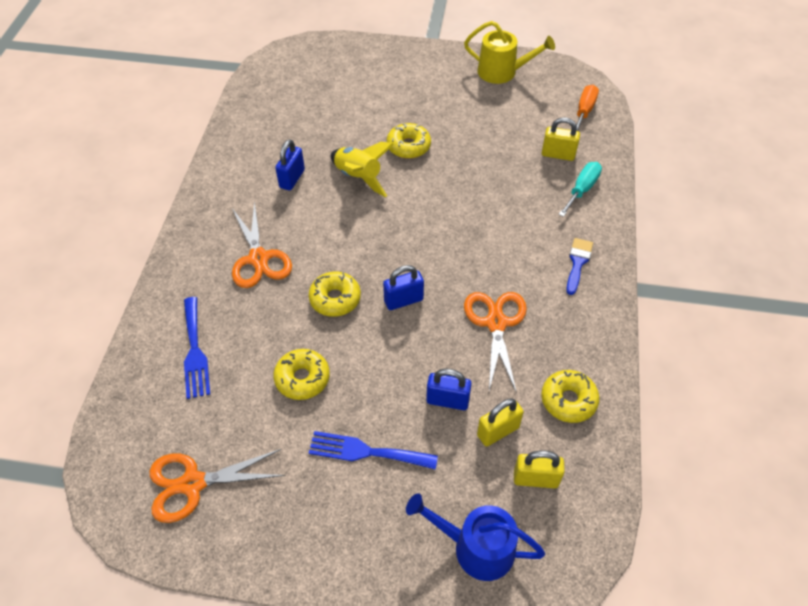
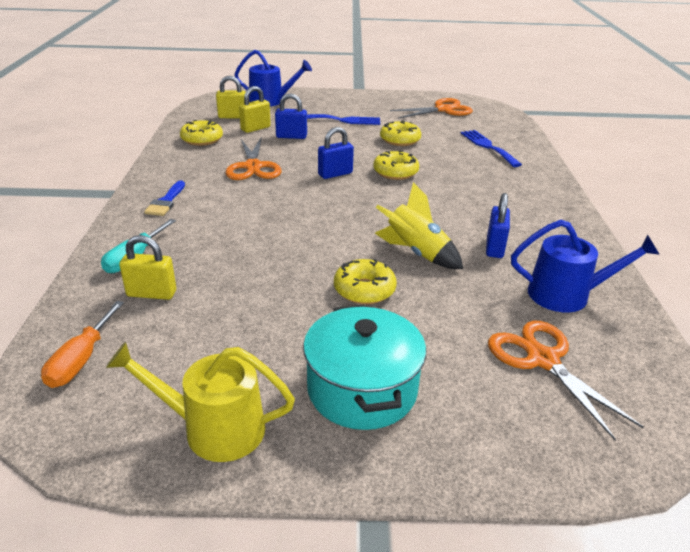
camera: 170 degrees right, 20 degrees down
orange scissors [232,201,292,288] -> orange scissors moved to [488,321,644,440]
none -> turquoise pot [303,305,426,430]
none -> blue watering can [511,220,660,313]

